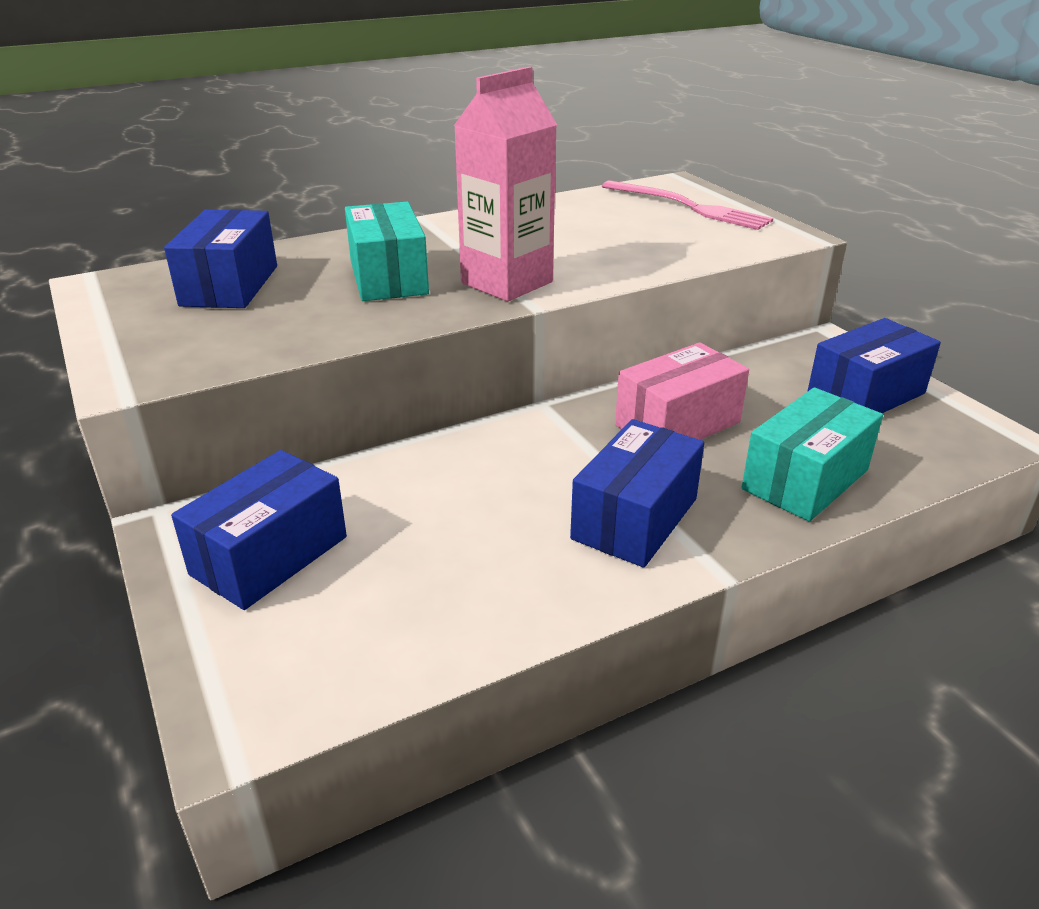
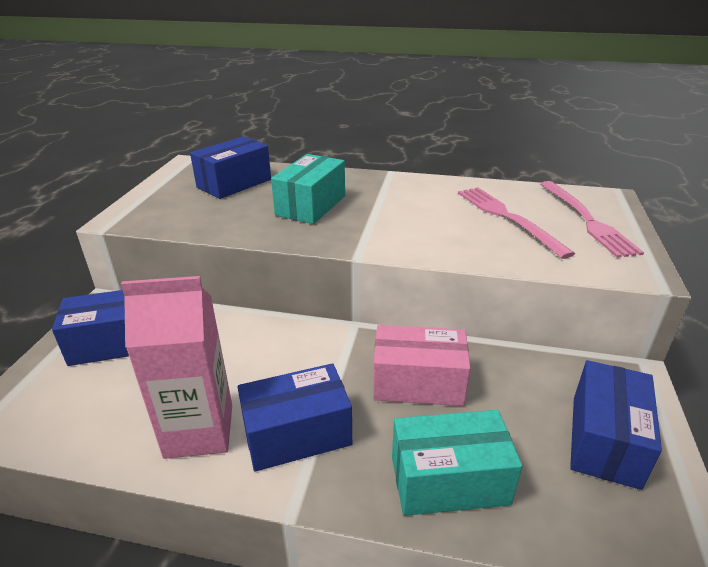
camera: 40 degrees right, 0 degrees up
pink carton [454,67,557,301] -> pink carton moved to [121,276,232,459]
blue box [807,318,941,413] -> blue box turned 75 degrees counterclockwise [570,360,662,490]
none -> pink fork [458,187,575,259]

